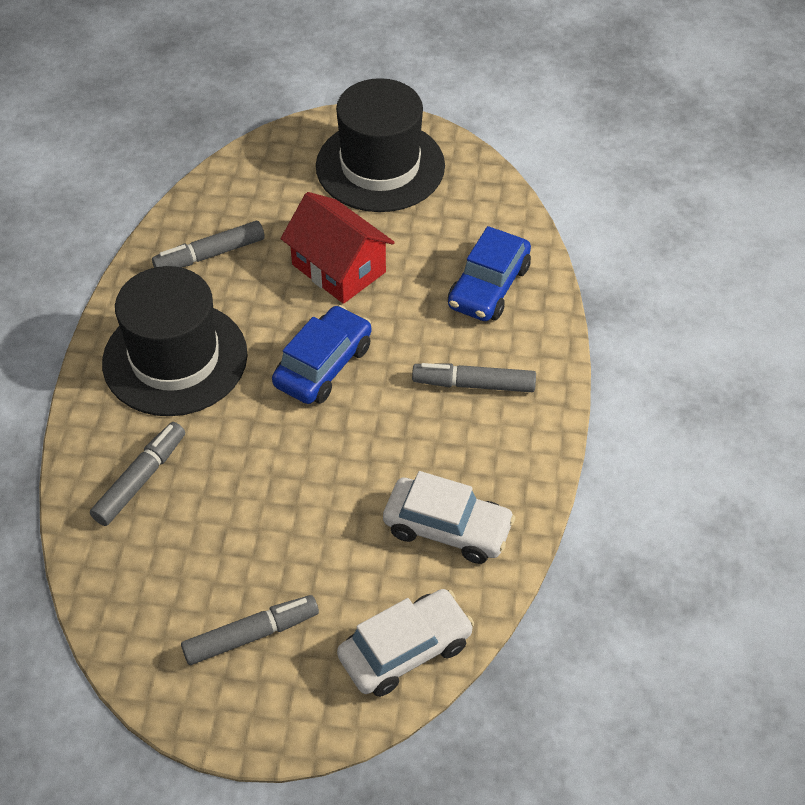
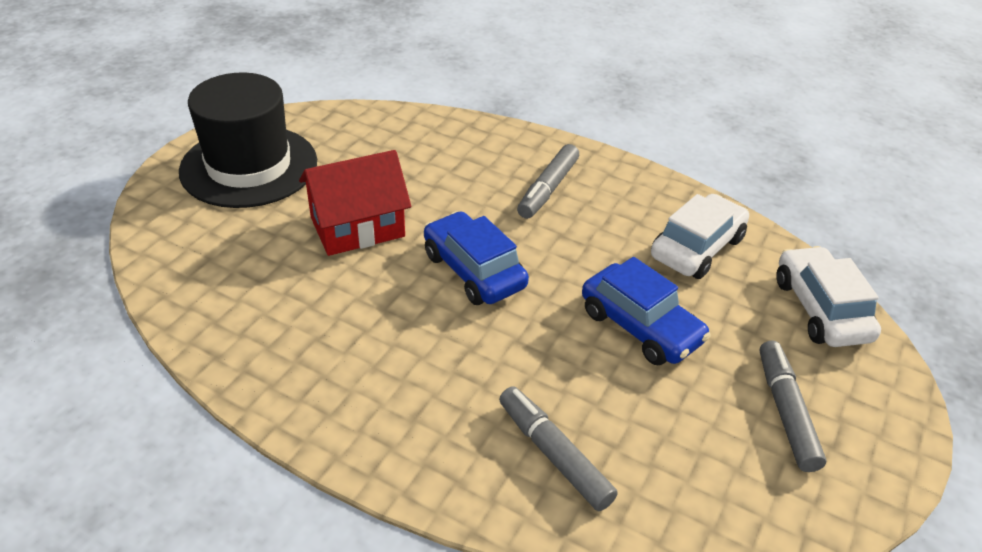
camera: 70 degrees left, 10 degrees down
black hat [102,266,248,416] -> none
grey marker [152,221,264,268] -> none
blue car [448,226,531,321] -> blue car moved to [582,257,711,365]

